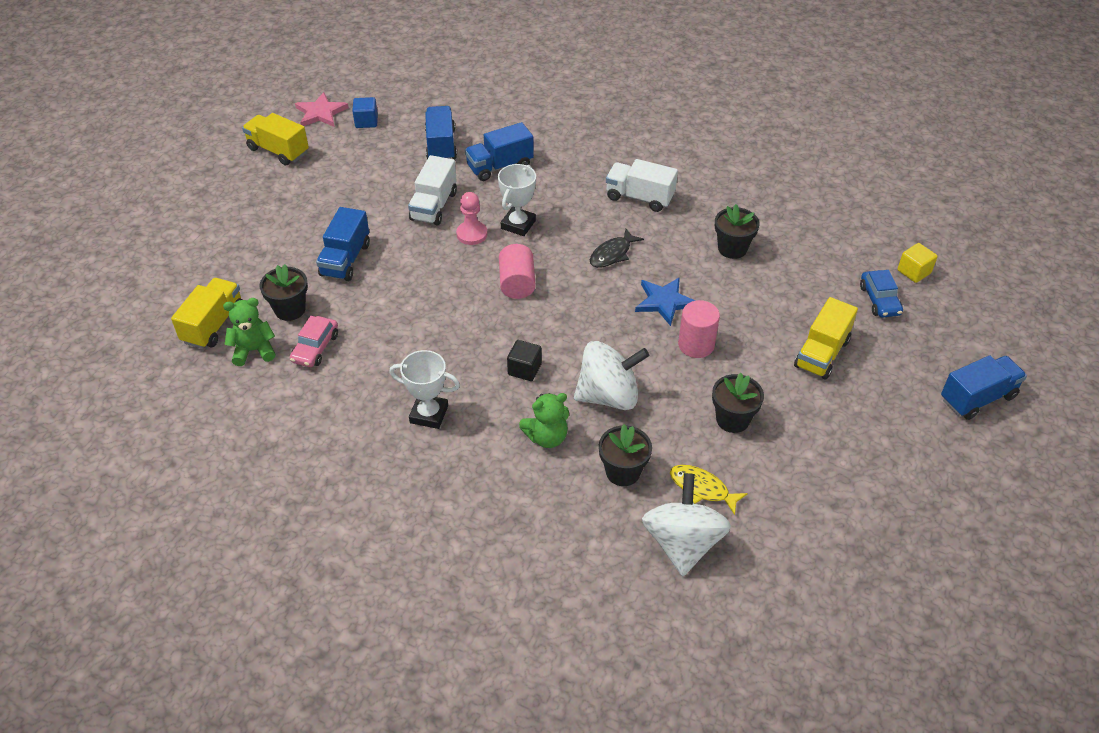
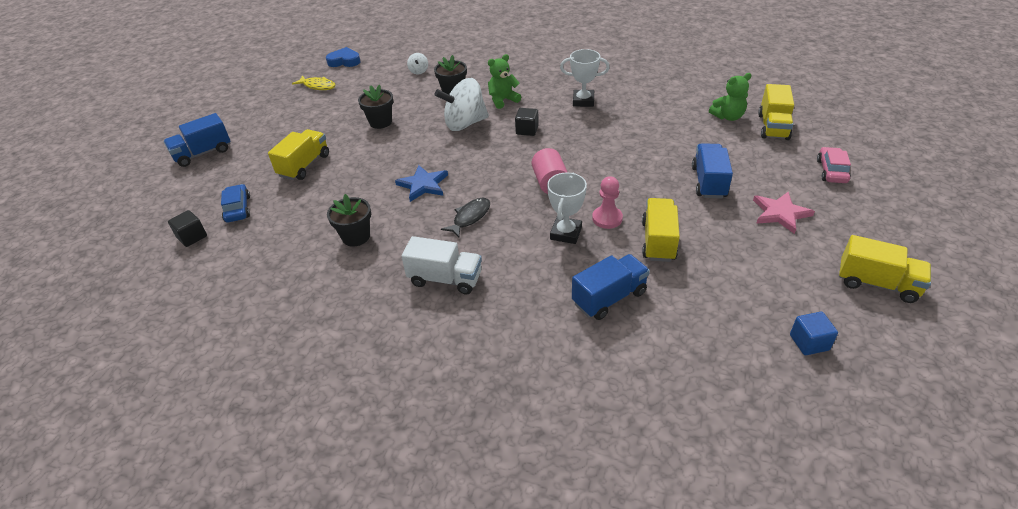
camera: 175 degrees right, 5 degrees down
black flower pot [260,264,308,321] -> none
pink car [290,316,338,367] -> pink car moved to [817,147,851,183]
pink star [295,92,349,127] -> pink star moved to [753,192,815,234]
white truck [408,155,457,225] -> yellow truck [642,198,680,262]
blue truck [425,106,457,159] -> none
white spinning top [642,473,731,576] -> white spinning top [407,53,428,74], size x0.44
yellow fish [670,465,748,515] -> yellow fish moved to [292,76,336,90]
pink cylinder [678,300,720,358] -> none
yellow cube [897,243,938,283] -> black cube [168,210,207,247]
none -> blue heart [326,47,360,67]

